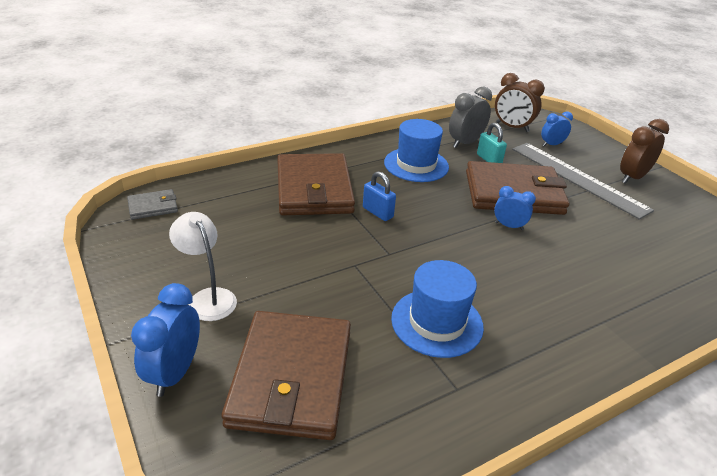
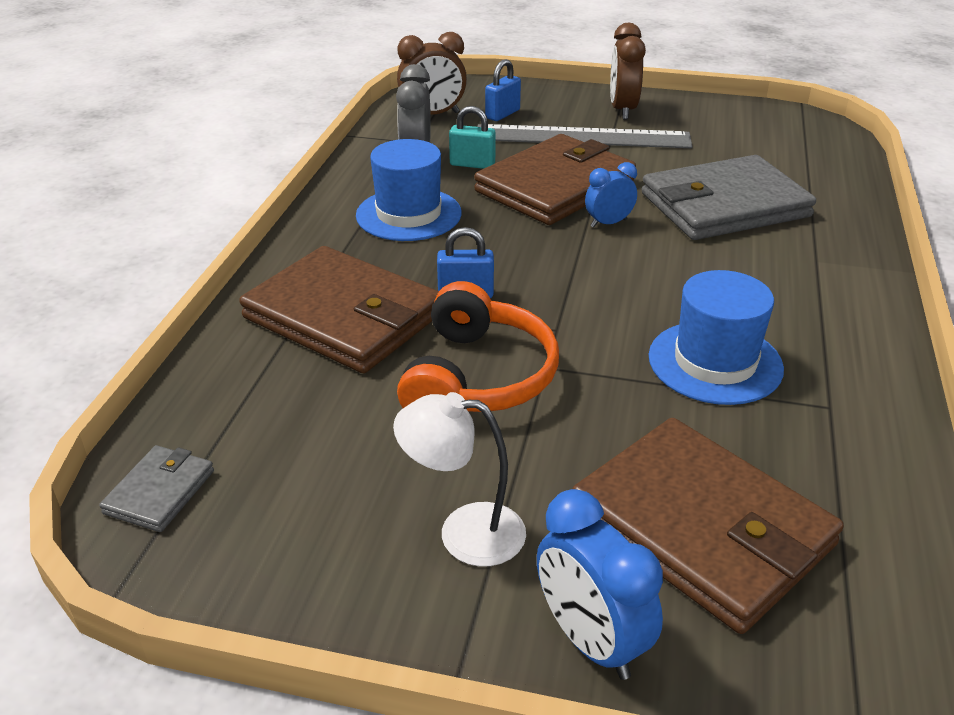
camera: 45 degrees left, 0 degrees up
blue clock [541,111,573,146] -> blue padlock [485,59,521,121]
none -> orange headphones [397,281,559,412]
none -> grey wallet [642,155,816,240]

